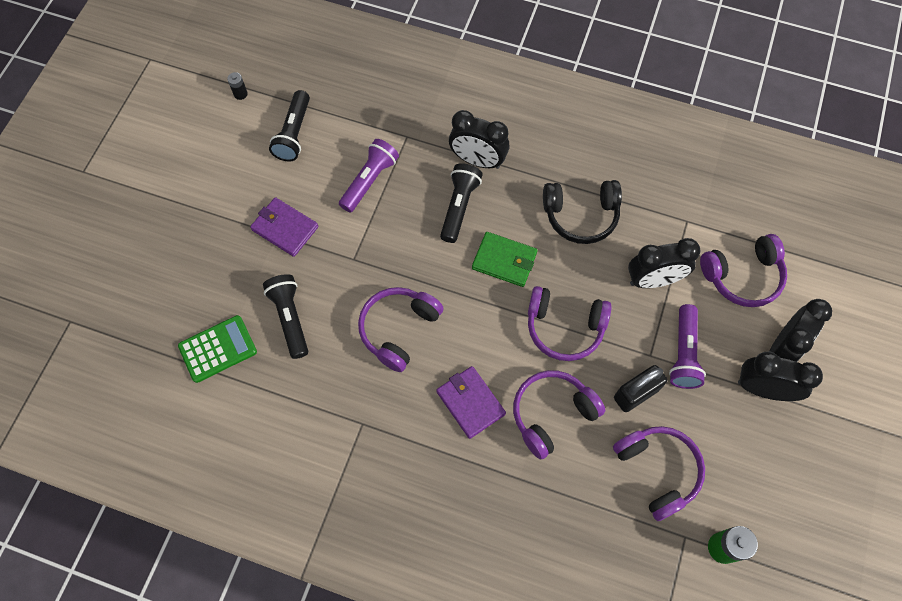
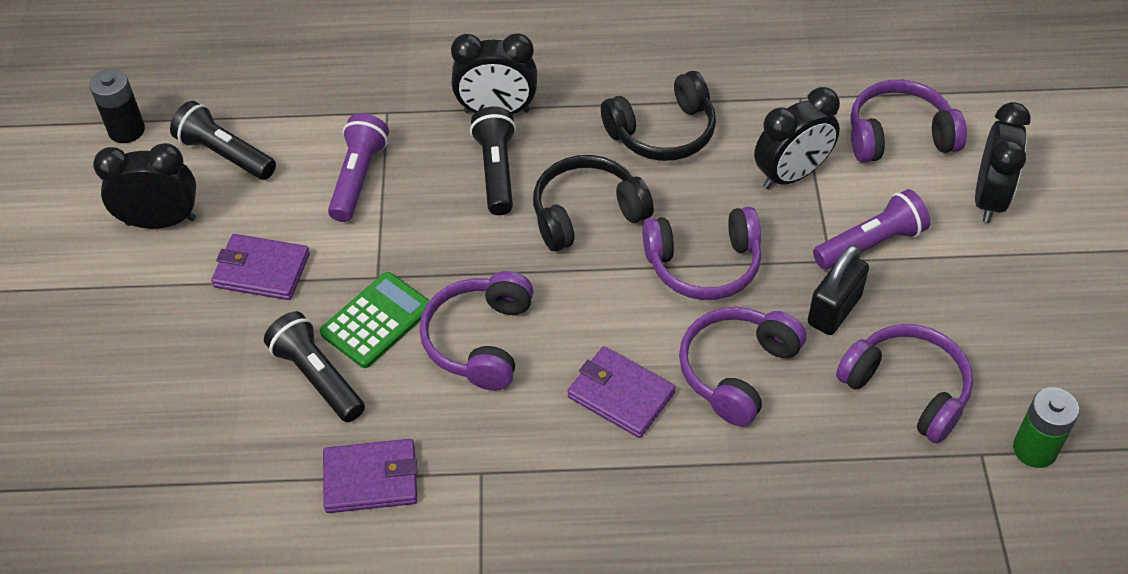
camera: 20 degrees left, 15 degrees down
green calculator [178,315,257,383] -> green calculator moved to [320,272,430,368]
black battery [227,72,248,100] -> black battery [89,69,145,143], size x1.76
black flashlight [269,90,310,161] -> black flashlight turned 135 degrees clockwise [170,101,276,180]
green wallet [472,232,537,287] -> black headphones [533,155,654,252]
purple flashlight [669,304,706,389] -> purple flashlight turned 105 degrees counterclockwise [813,189,930,270]
purple headphones [700,234,787,307] -> purple headphones turned 150 degrees counterclockwise [851,80,967,163]
black clock [738,351,823,401] -> black clock moved to [93,143,196,229]
none -> purple wallet [323,439,418,513]

